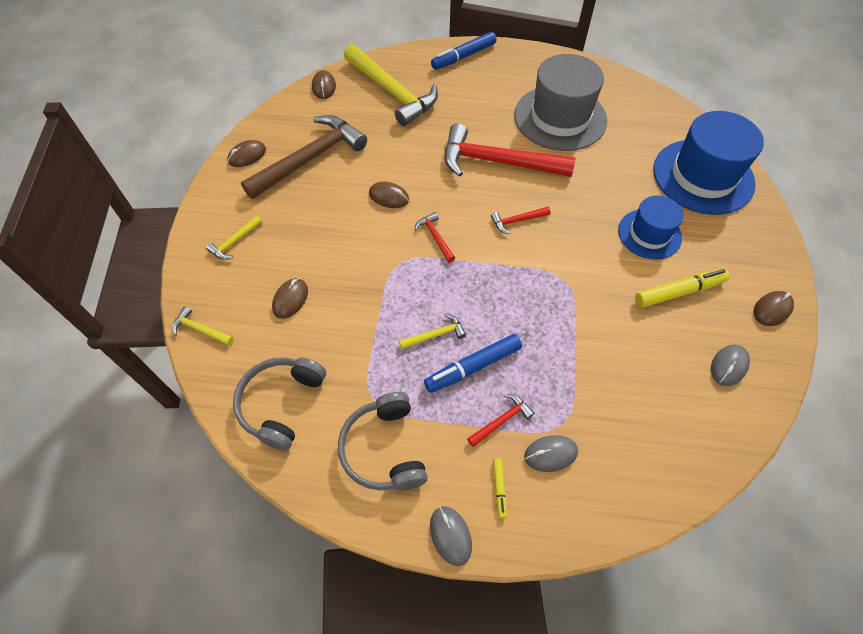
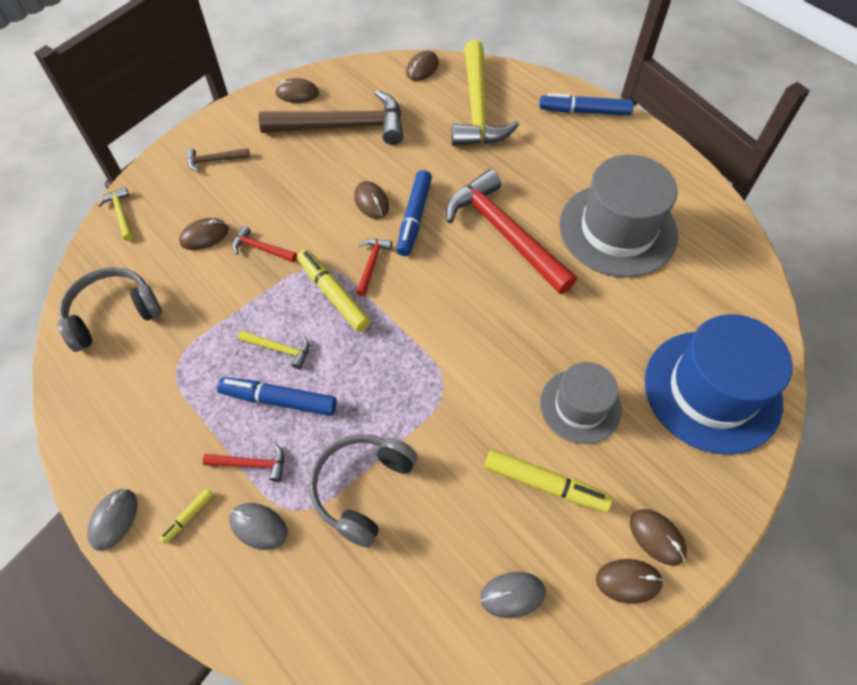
camera: 40 degrees right, 0 degrees up
yellow hammer [206,215,262,260] -> brown hammer [187,148,250,172]
grey headphones [338,392,428,491] -> grey headphones moved to [309,434,418,548]
red hammer [491,207,551,234] -> red hammer moved to [232,226,297,262]
blue hat [618,195,684,260] -> grey hat [540,362,622,444]
none -> yellow marker [297,249,371,332]
none -> blue marker [396,170,432,256]
none -> brown mouse [630,509,687,566]

